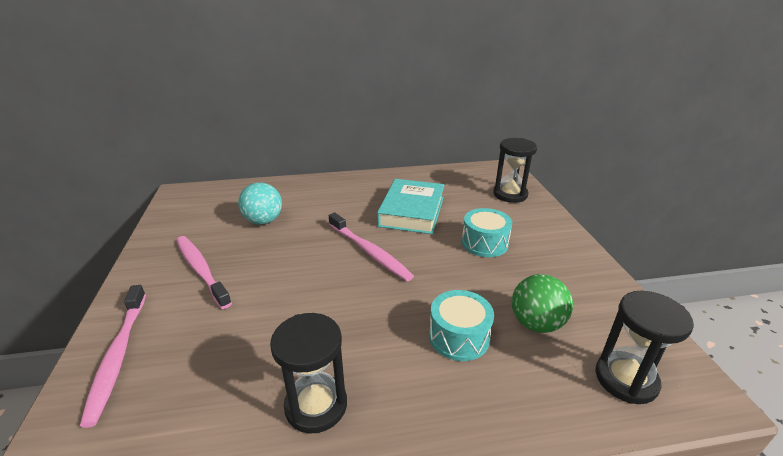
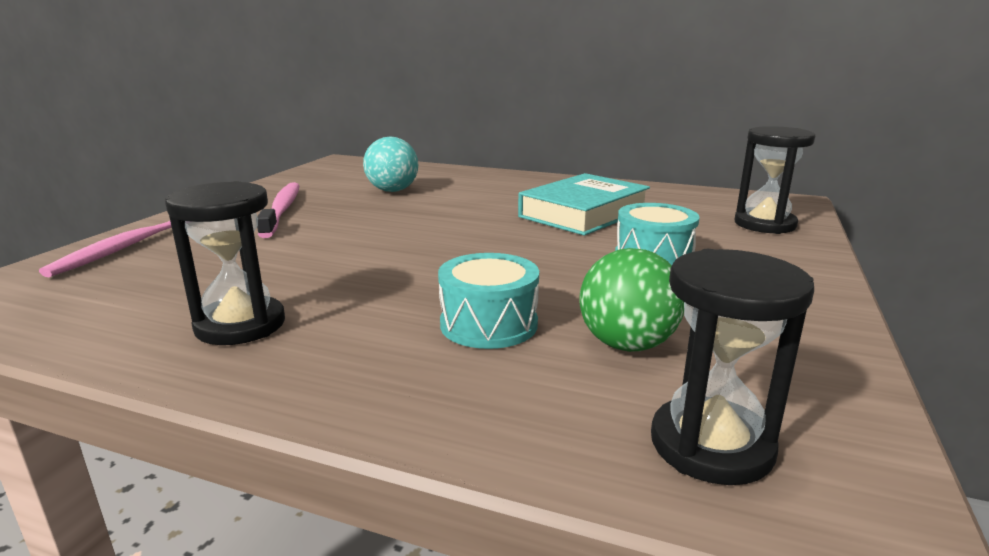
camera: 30 degrees right, 10 degrees down
pink toothbrush [329,213,414,281] -> none

